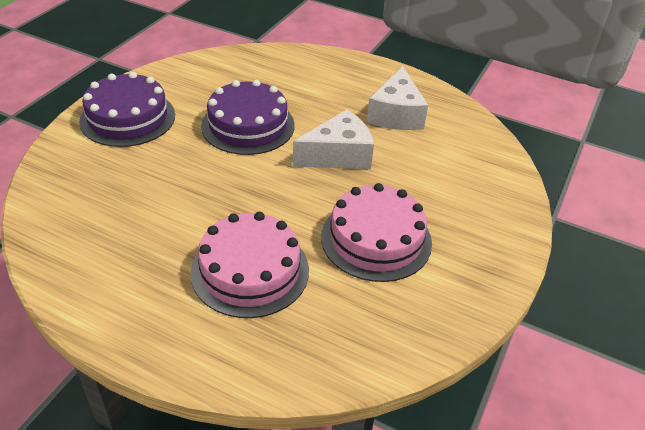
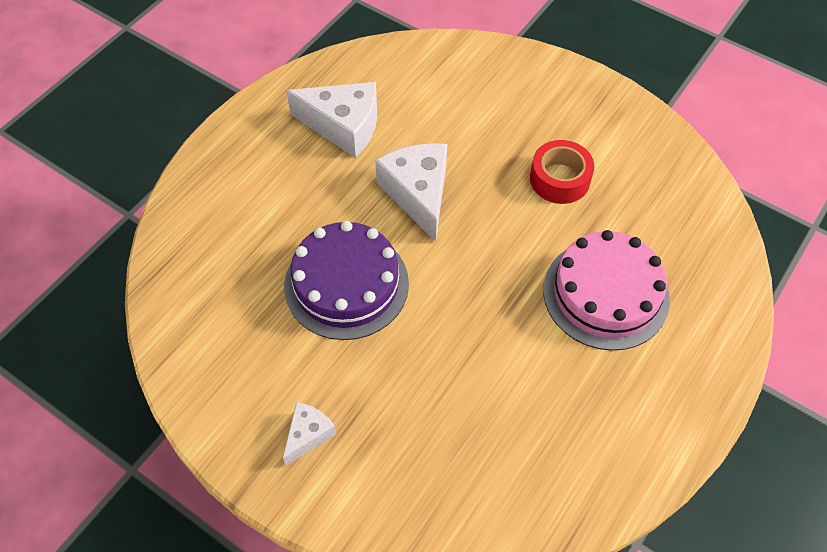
camera: 80 degrees left, 15 degrees up
purple cake [79,72,175,147] -> white cheese [283,402,336,466]
pink cake [321,183,432,282] -> red tape [530,140,594,204]

